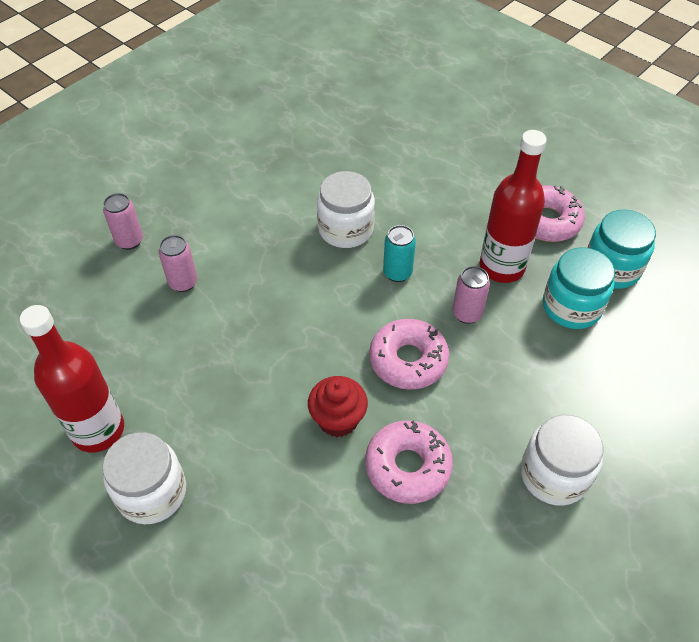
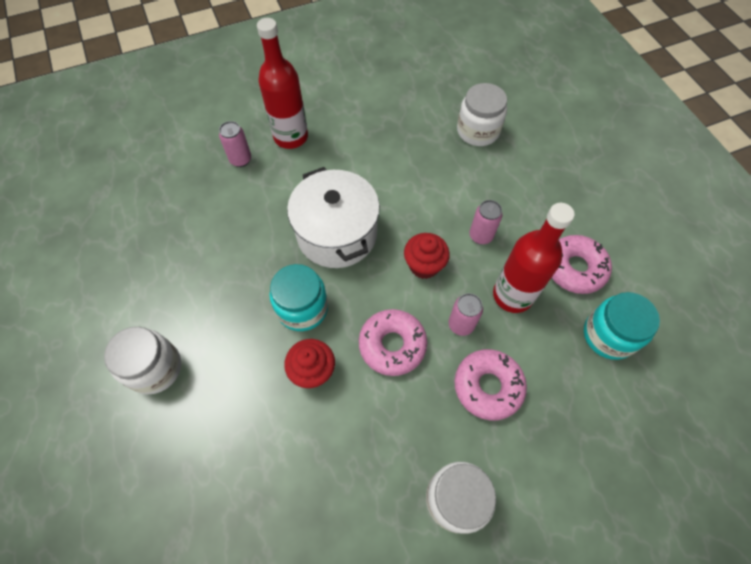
camera: 25 degrees right, 10 degrees up
red bottle [20,305,124,453] -> red bottle moved to [257,18,308,149]
pink can [159,235,197,292] -> pink can moved to [469,200,502,244]
white jar [317,171,375,248] -> white jar moved to [457,83,507,146]
pink donut [365,420,453,504] -> pink donut moved to [454,349,527,420]
turquoise can [383,225,416,282] -> red cupcake [404,233,450,279]
turquoise jar [543,247,615,329] -> turquoise jar moved to [270,264,328,331]
none -> white pot [287,167,380,268]

